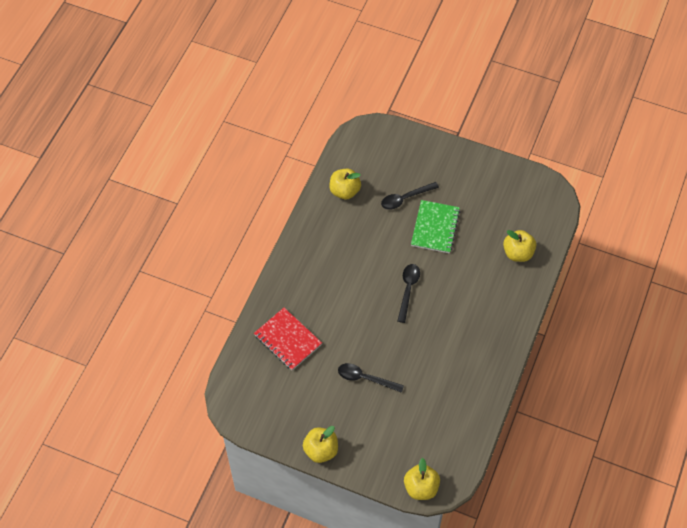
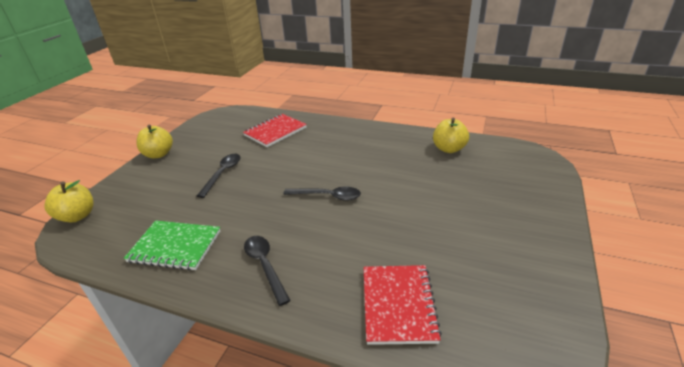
camera: 90 degrees right, 25 degrees down
black spoon [381,182,439,210] -> black spoon moved to [244,236,291,306]
green notebook [411,200,460,253] -> green notebook moved to [124,220,220,271]
yellow apple [503,230,536,262] -> red notebook [364,265,442,345]

